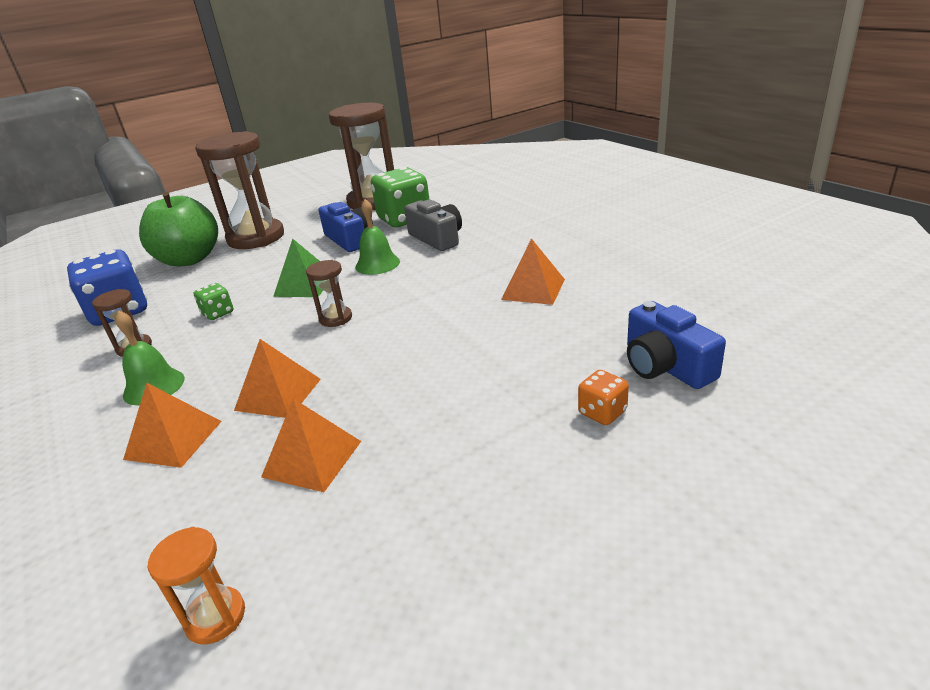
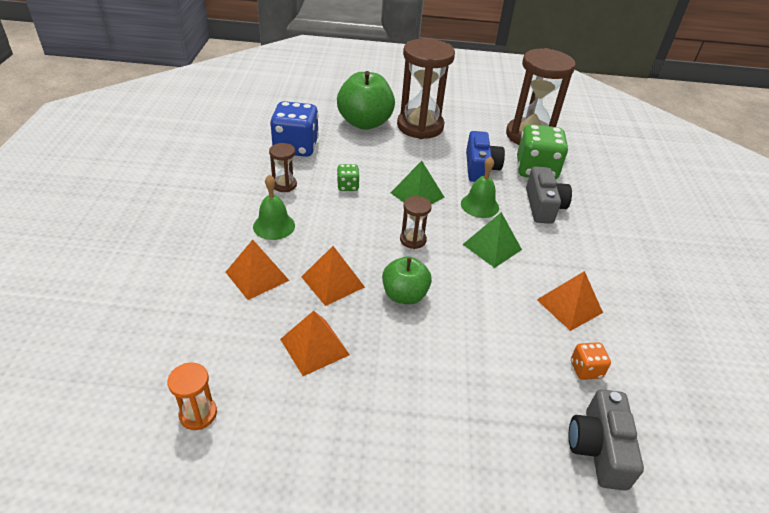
camera: 30 degrees right, 10 degrees up
orange dice [578,370,629,425] -> orange dice moved to [571,342,611,380]
blue camera [627,301,726,389] -> grey camera [569,389,644,491]
none -> green apple [382,257,432,304]
none -> green pyramid [462,212,522,268]

